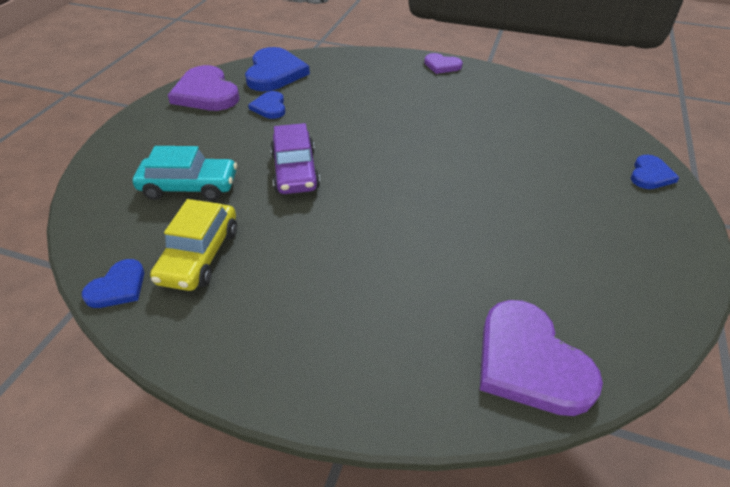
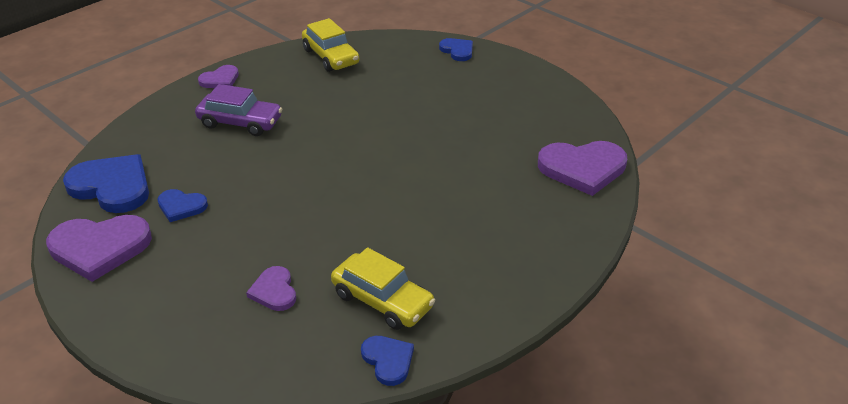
camera: 65 degrees left, 5 degrees down
turquoise car [133,146,237,201] -> purple heart [246,266,296,311]
purple car [270,123,320,194] -> purple car moved to [195,84,282,136]
none -> yellow car [302,18,359,72]

